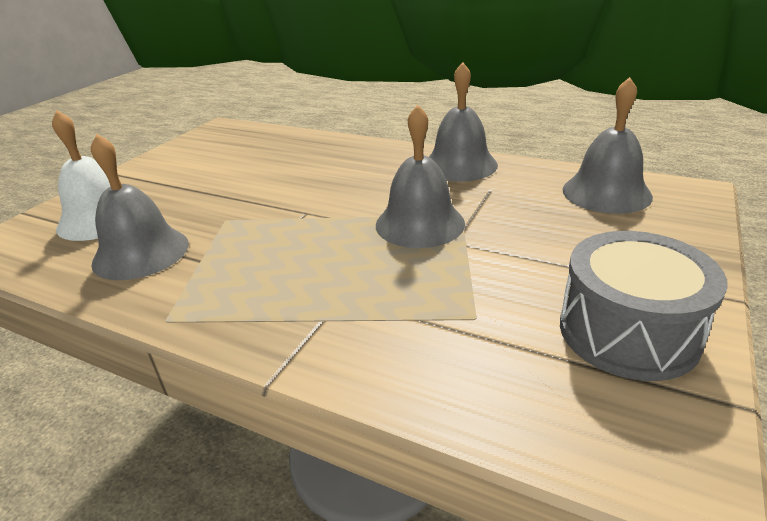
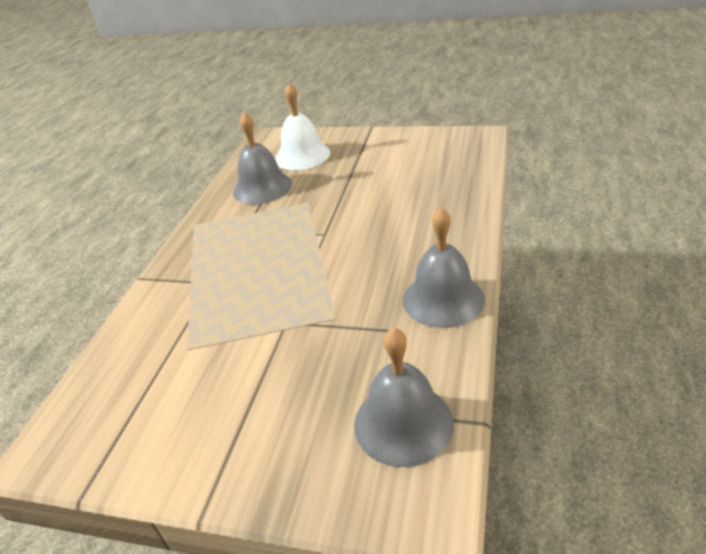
camera: 80 degrees right, 5 degrees up
grey bell [376,105,465,248] -> none
grey drum [560,231,728,381] -> none

